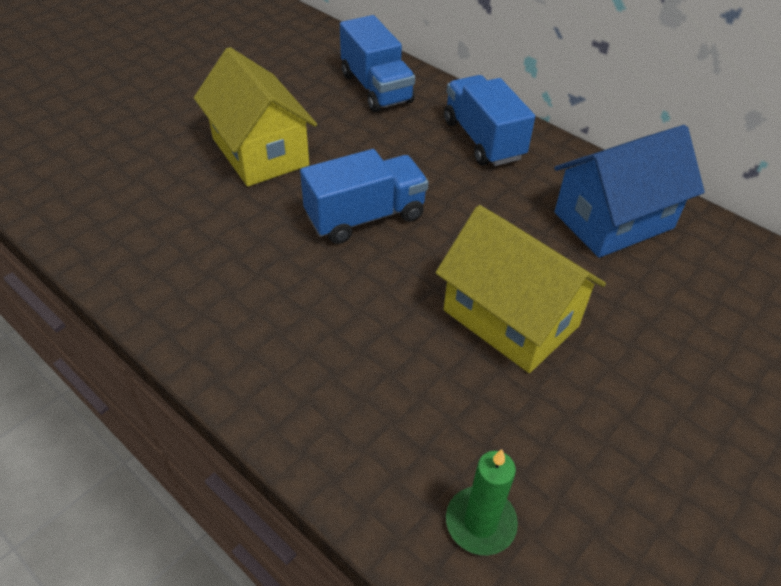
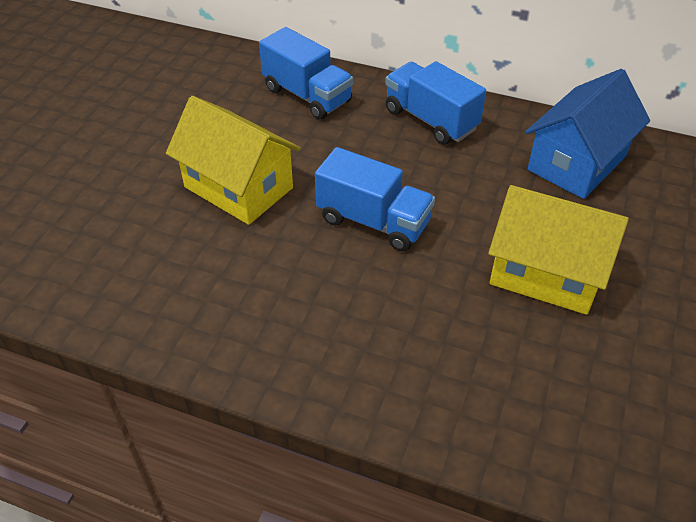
camera: 20 degrees left, 0 degrees up
blue truck [300,149,429,244] -> blue truck turned 75 degrees clockwise [315,147,435,251]
green candle [446,449,518,555] -> none

